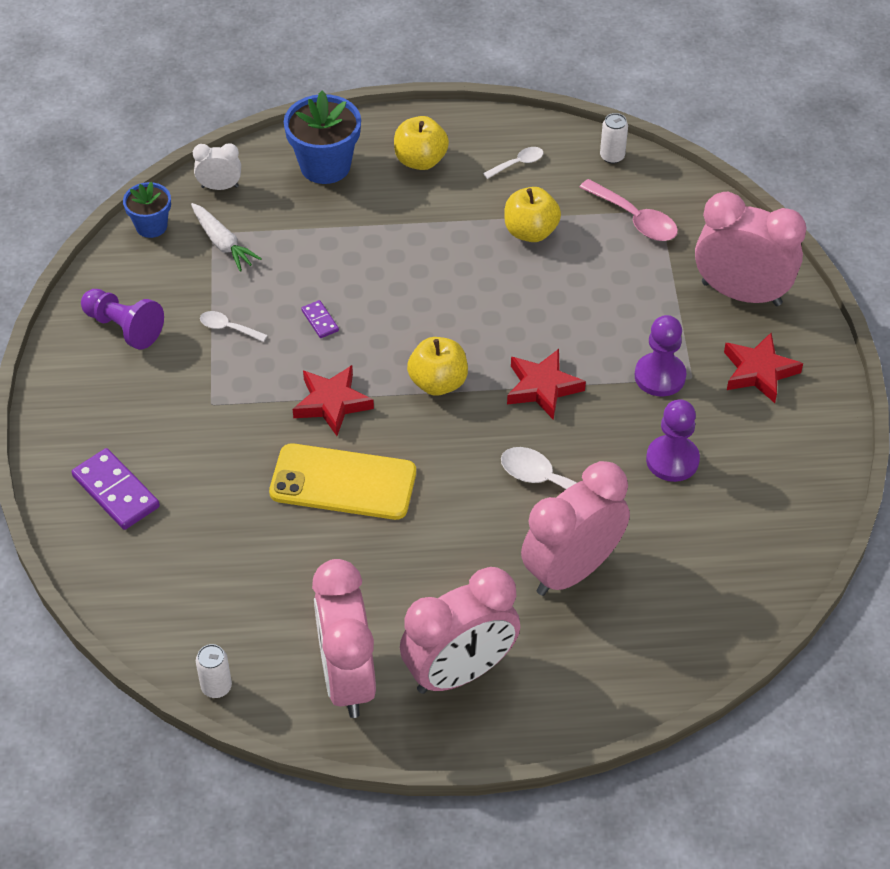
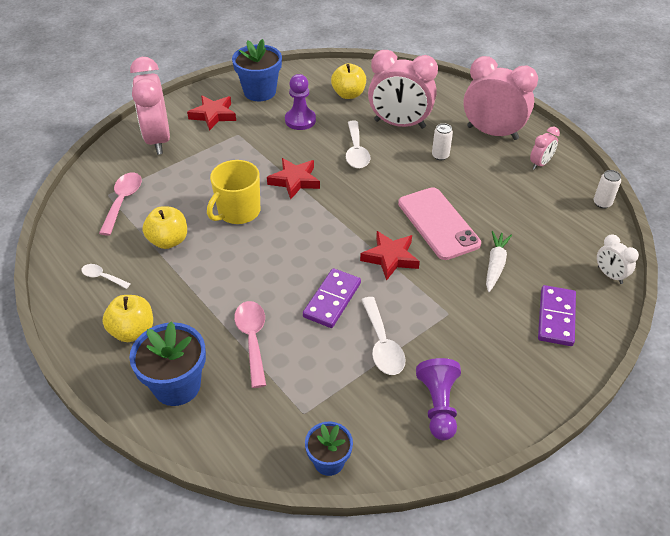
camera: 125 degrees left, 5 degrees down
white carrot [191,203,262,271] -> white carrot moved to [486,231,512,292]
white clock [193,143,241,190] -> white clock moved to [597,234,639,284]
white spoon [200,311,267,342] -> white spoon [361,297,406,375], size x1.72
yellow phone [269,443,416,520] -> pink phone [398,187,481,260]
purple domino [301,300,339,338] -> purple domino [303,268,361,328], size x1.96
pink clock [312,559,376,718] -> pink clock [530,126,560,170], size x0.47
yellow apple [407,337,468,396] -> yellow apple moved to [331,63,366,99]
white can [600,113,628,164] -> white can moved to [432,123,453,160]
purple pawn [635,315,686,397] -> none
none -> yellow mug [207,160,260,224]
none -> blue flower pot [232,39,282,101]
none -> pink spoon [234,301,266,388]

